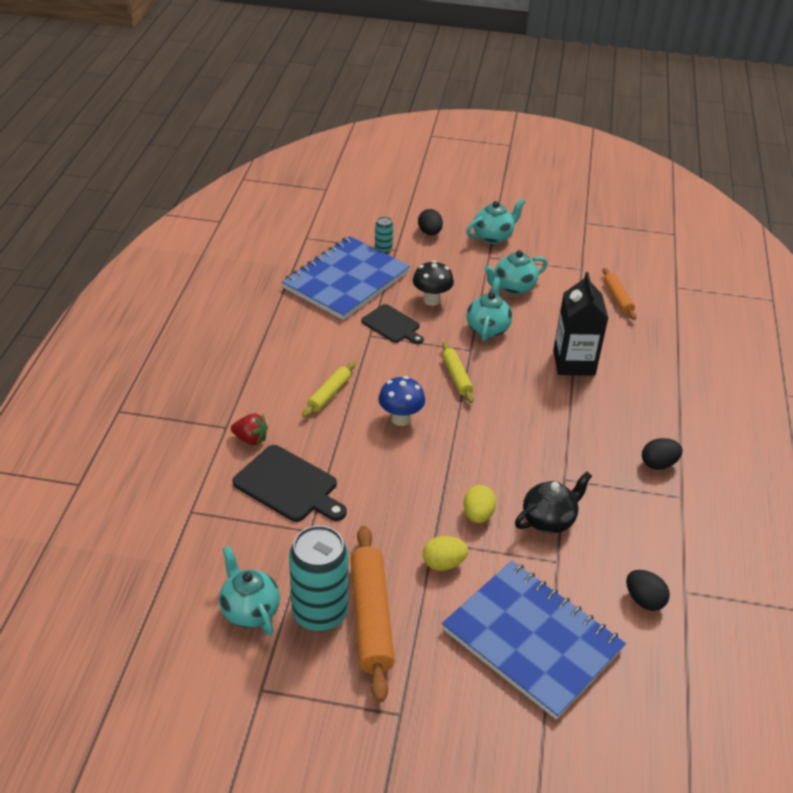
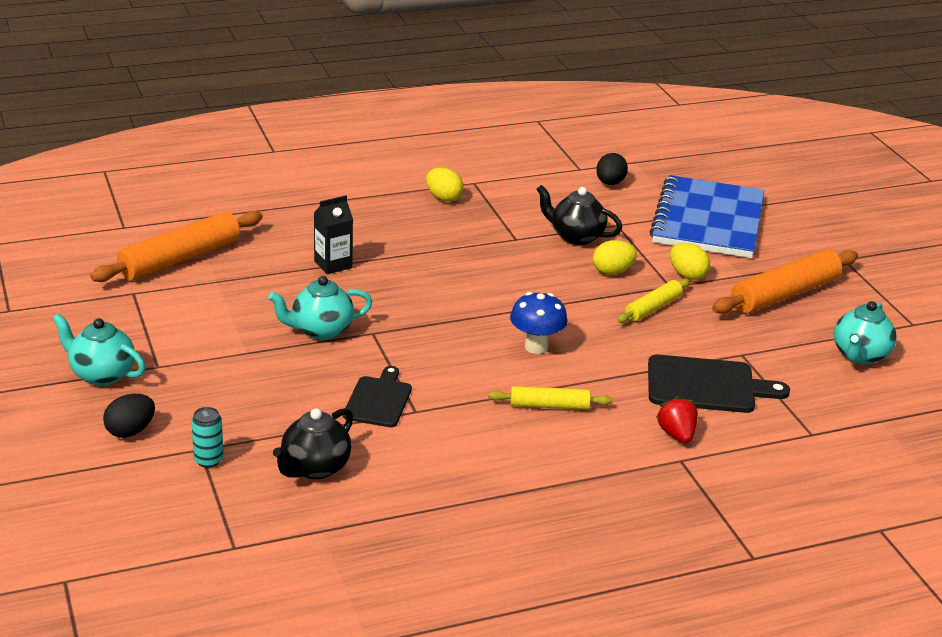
camera: 120 degrees left, 10 degrees down
black cutting board [232,445,347,522] -> black cutting board turned 90 degrees clockwise [648,355,790,413]
blue notebook [282,236,410,320] -> black teapot [273,408,353,479]
turquoise can [289,525,348,632] -> none
black mushroom [413,261,454,306] -> none
yellow rolling pin [442,342,474,403] -> yellow rolling pin moved to [617,279,690,323]
turquoise teapot [484,250,548,295] -> none
black carton [553,272,609,376] -> black carton [314,195,353,274], size x0.62
orange rolling pin [602,268,636,320] -> orange rolling pin [90,211,263,282], size x1.81
black egg [642,438,683,470] -> yellow egg [426,167,463,202]

